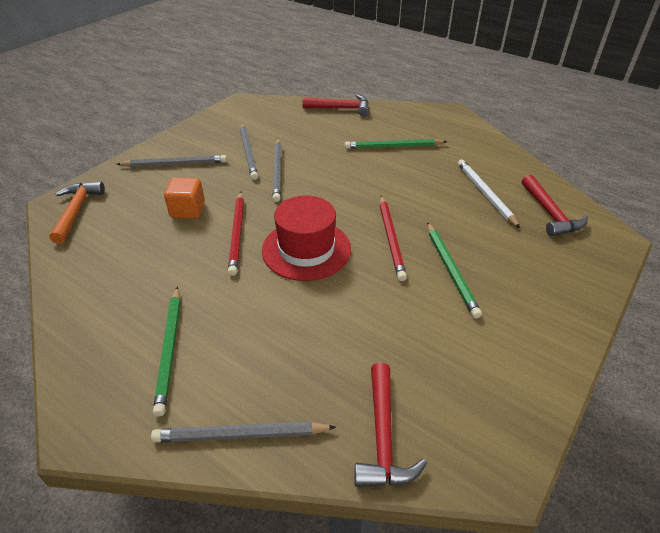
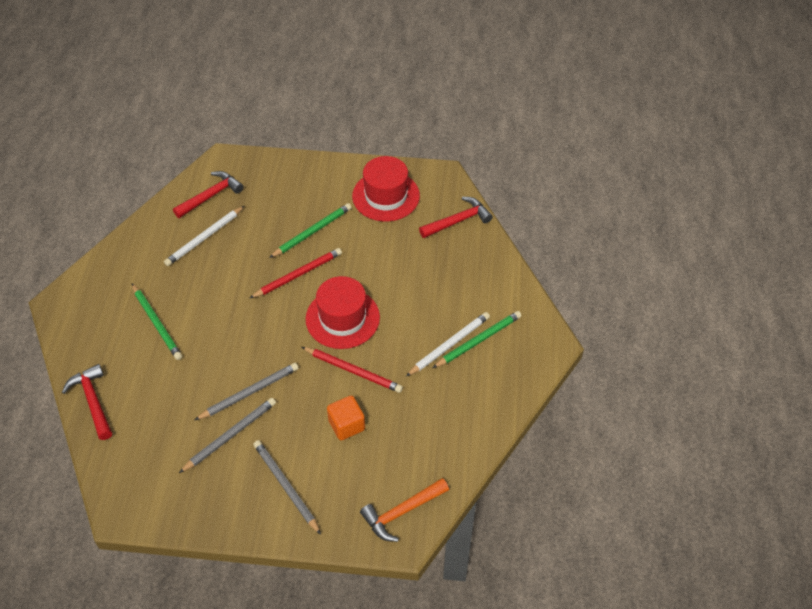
camera: 120 degrees left, 10 degrees up
grey pencil [151,422,336,442] -> none
red pencil [228,192,244,276] -> red pencil turned 60 degrees clockwise [302,347,403,393]
none -> red hat [352,156,420,222]
none -> white pencil [406,312,490,376]

